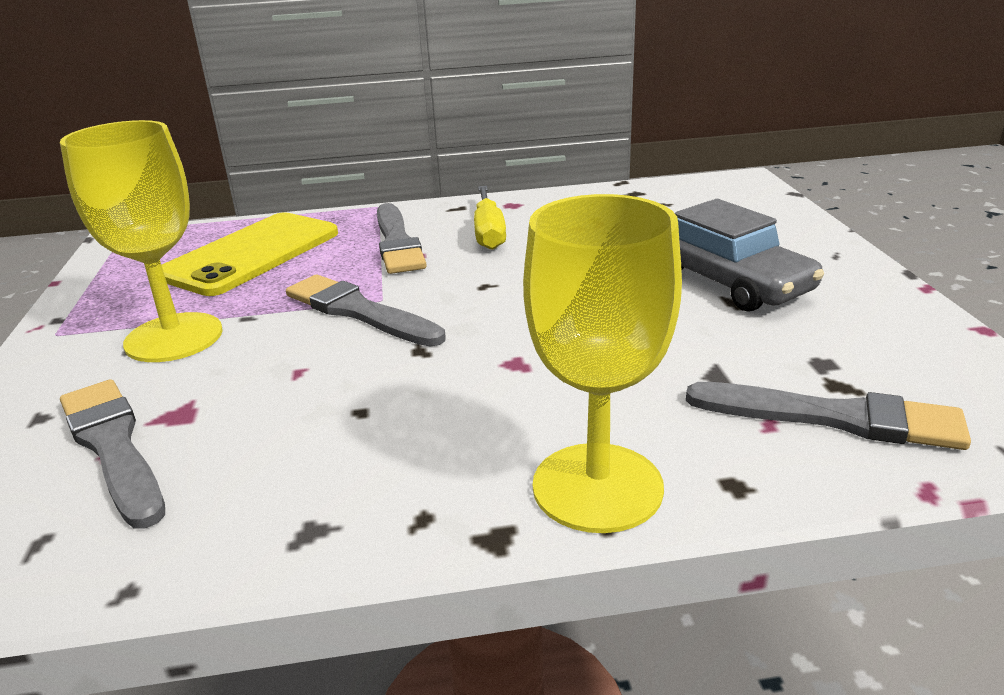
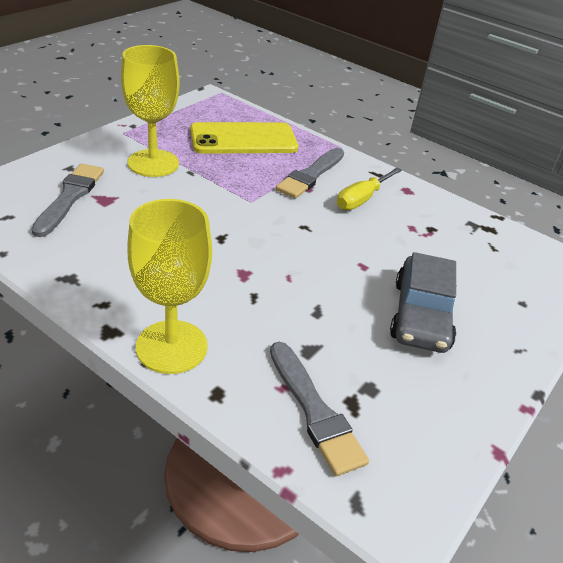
camera: 40 degrees right, 10 degrees up
grey brush [286,274,446,347] -> none

